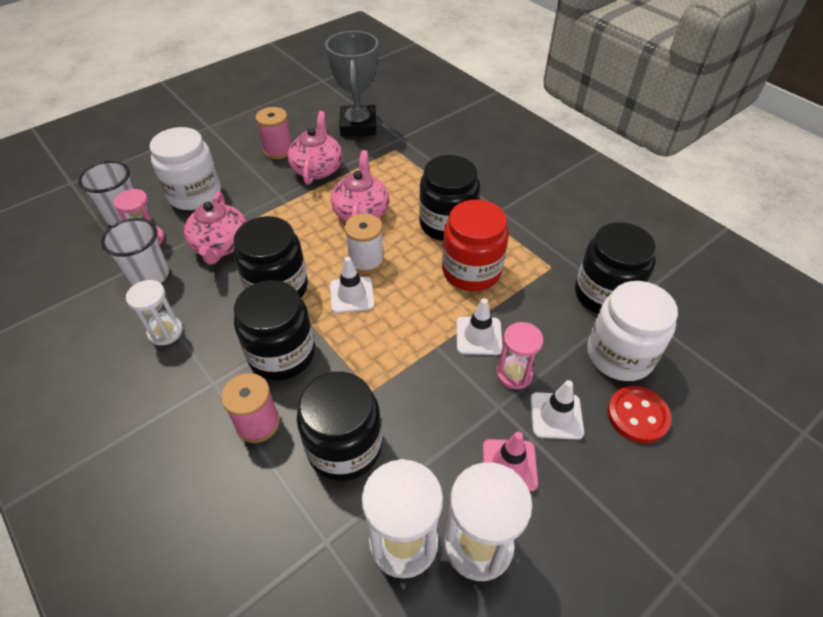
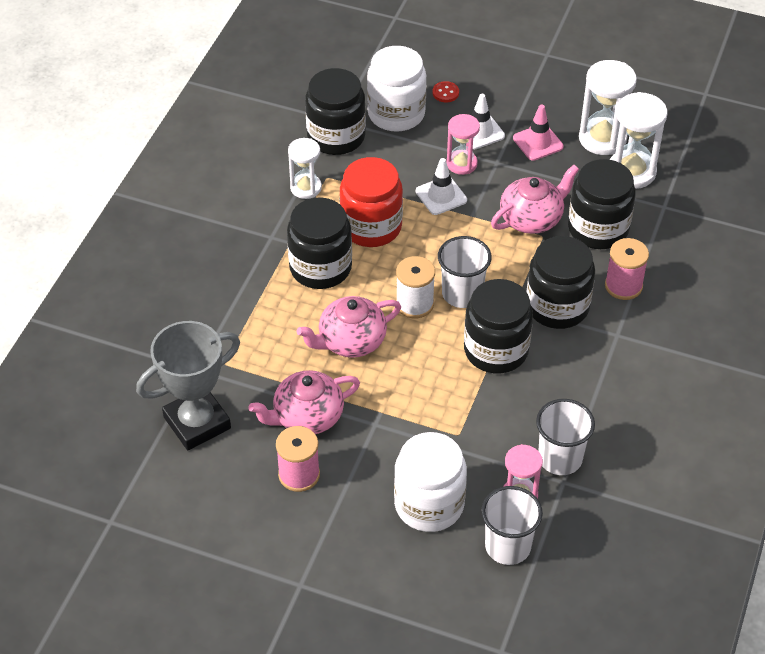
camera: 120 degrees left, 0 degrees up
white hourglass [126,280,183,346] -> white hourglass moved to [288,138,322,199]
pink teapot [184,192,246,265] -> pink teapot moved to [491,165,579,234]
white traffic cone [330,257,375,313] -> white cup [438,236,492,308]
red button [607,386,671,443] -> red button [432,81,459,102], size x0.57

